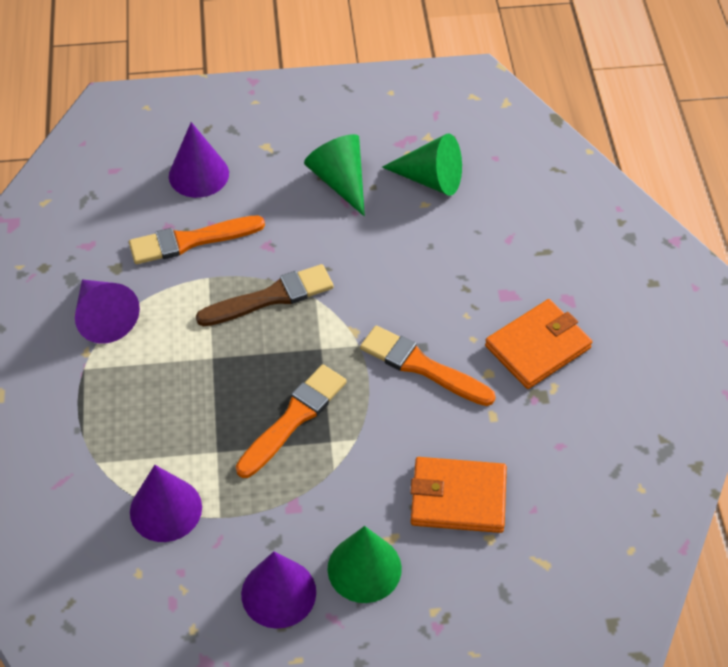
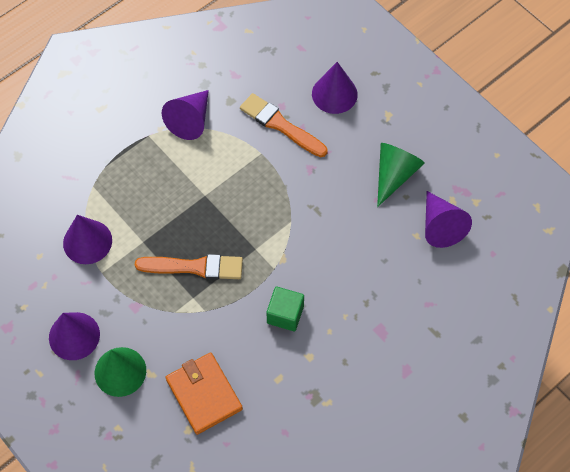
camera: 55 degrees right, 10 degrees up
brown brush [196,264,334,326] -> none
orange brush [360,326,496,406] -> green cube [266,287,304,331]
green cone [382,134,462,196] -> purple cone [425,191,472,248]
orange wallet [485,299,592,389] -> none

